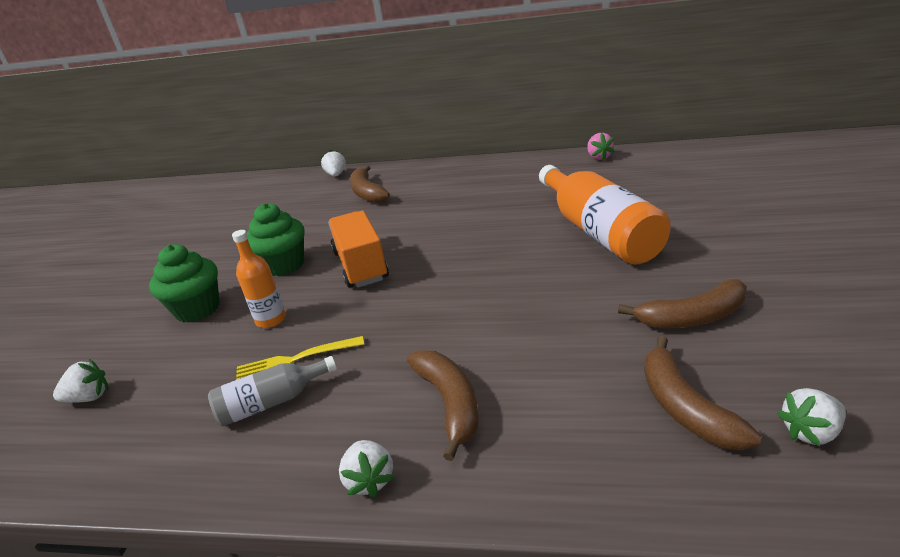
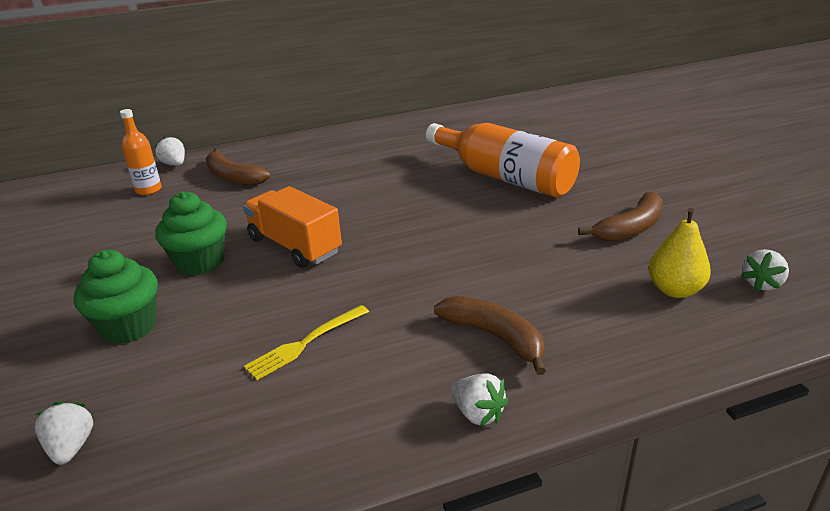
camera: 30 degrees left, 0 degrees up
white strawberry [53,359,109,403] -> white strawberry turned 60 degrees counterclockwise [34,402,93,465]
grey bottle [208,356,337,426] -> none
orange bottle [232,230,286,328] -> orange bottle moved to [120,109,162,195]
pink strawberry [587,133,615,160] -> none
brown banana [644,336,761,451] -> yellow pear [649,208,711,298]

